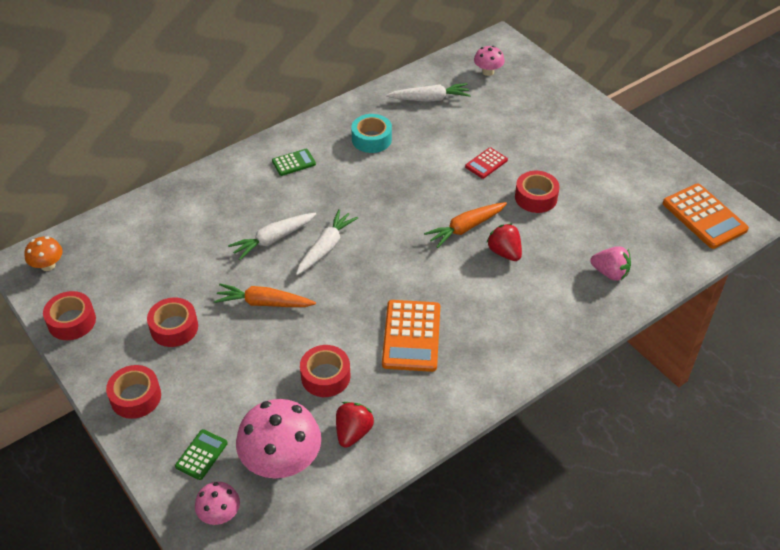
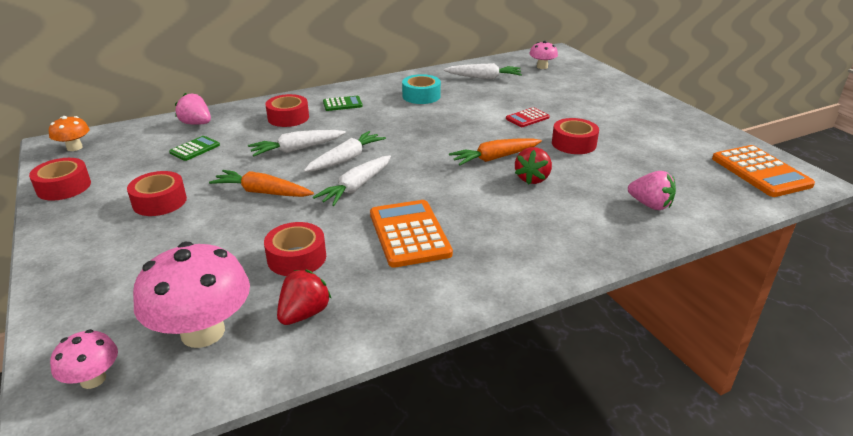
camera: 10 degrees right, 15 degrees down
red tape [106,365,161,419] -> red tape moved to [265,94,309,127]
green calculator [175,429,228,480] -> green calculator moved to [169,136,220,161]
orange calculator [382,300,440,372] -> orange calculator turned 150 degrees clockwise [370,200,453,268]
red strawberry [486,224,522,261] -> red strawberry turned 135 degrees counterclockwise [515,147,552,185]
none -> pink strawberry [175,93,211,125]
none -> white carrot [313,155,391,206]

